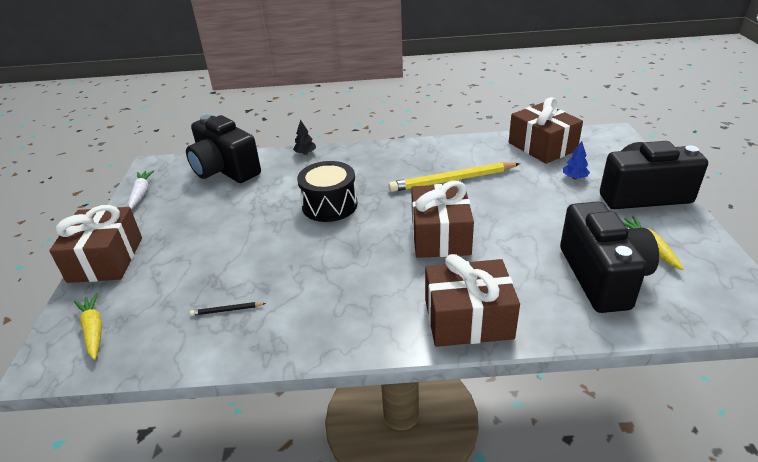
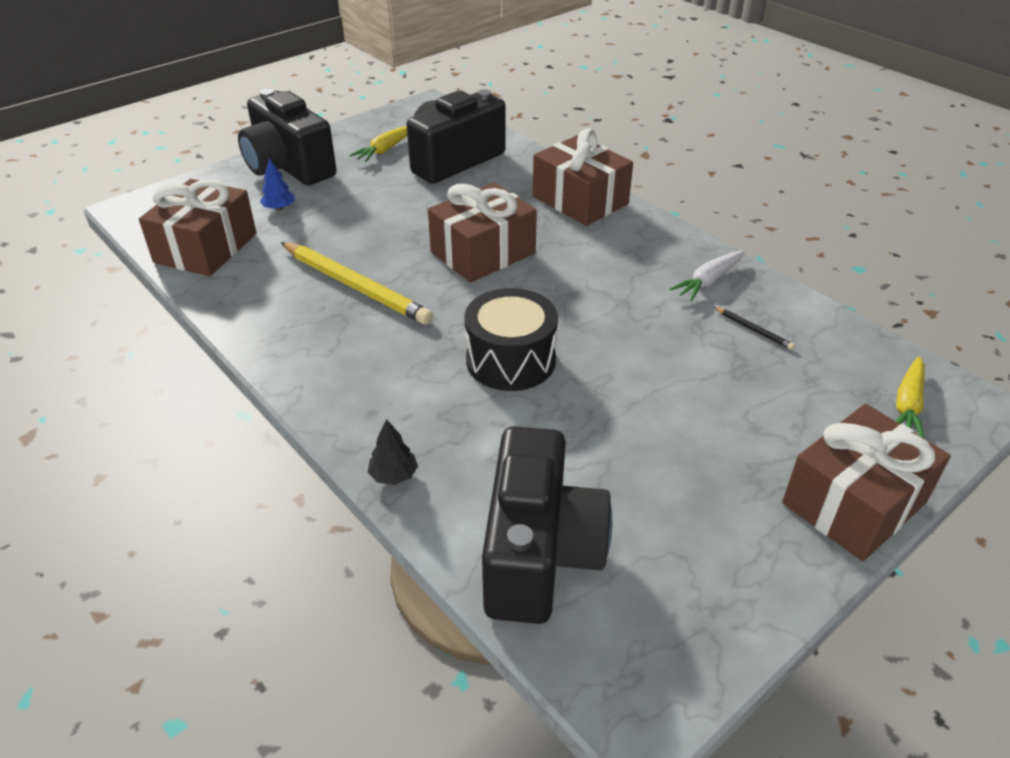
camera: 130 degrees left, 5 degrees up
white carrot [128,170,154,209] -> white carrot moved to [670,250,744,301]

